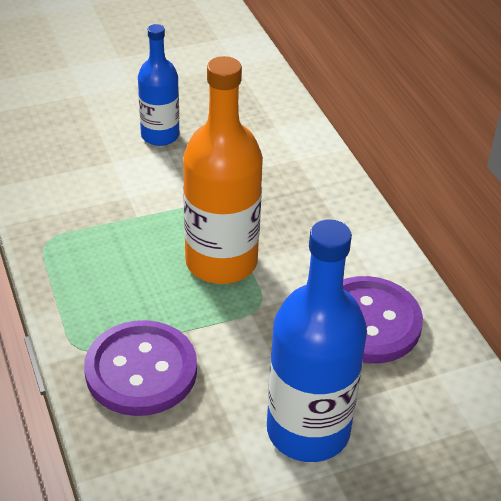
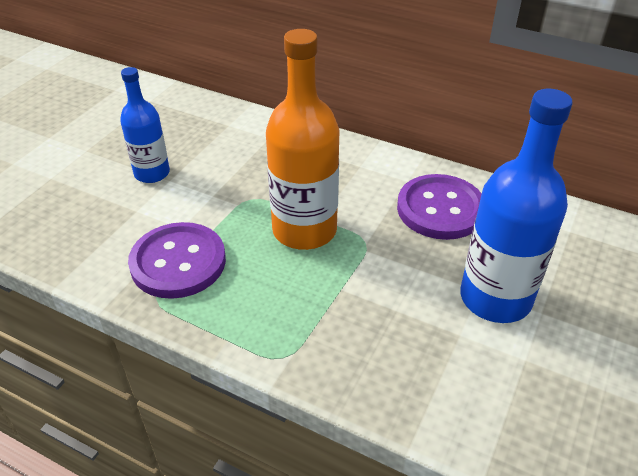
camera: 40 degrees left, 0 degrees up
purple button [84,320,197,416] -> purple button moved to [128,222,226,299]

